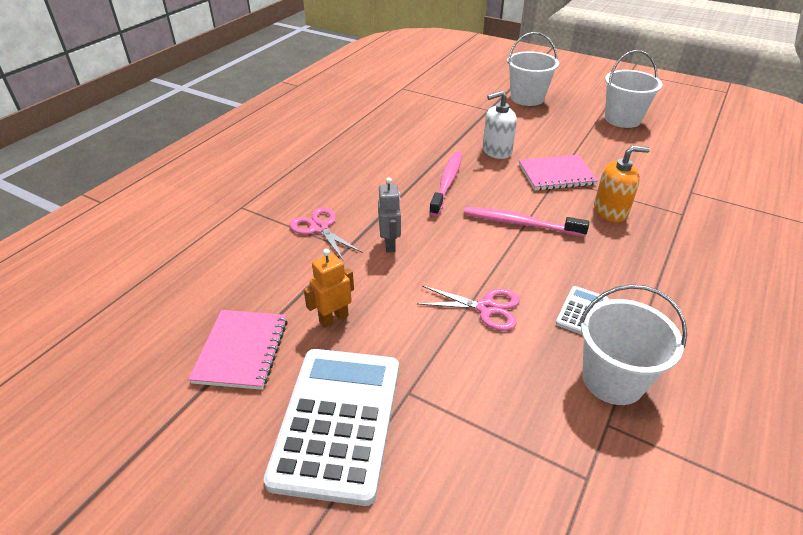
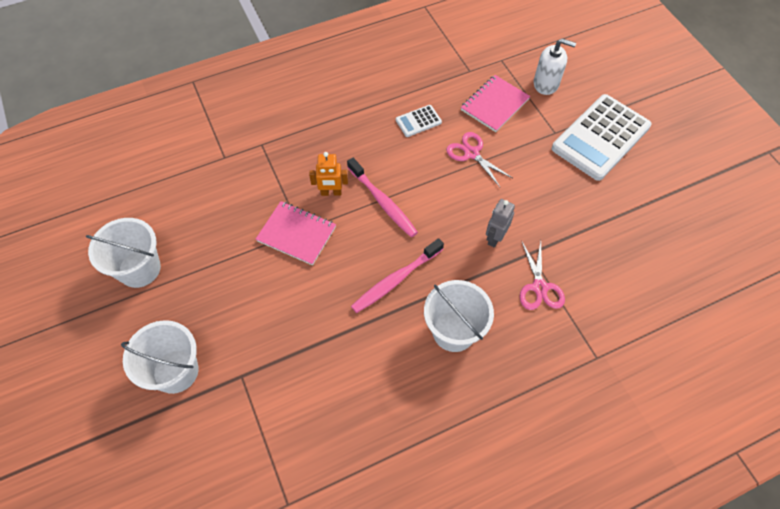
camera: 145 degrees left, 20 degrees up
pink notebook [188,310,288,390] -> pink notebook moved to [461,75,530,132]
orange robot [304,249,354,328] -> orange robot moved to [309,152,348,196]
white soap dispenser [483,91,517,159] -> white soap dispenser moved to [534,38,576,95]
white bucket [579,284,687,405] -> white bucket moved to [424,280,494,352]
orange soap dispenser [594,146,650,222] -> none

